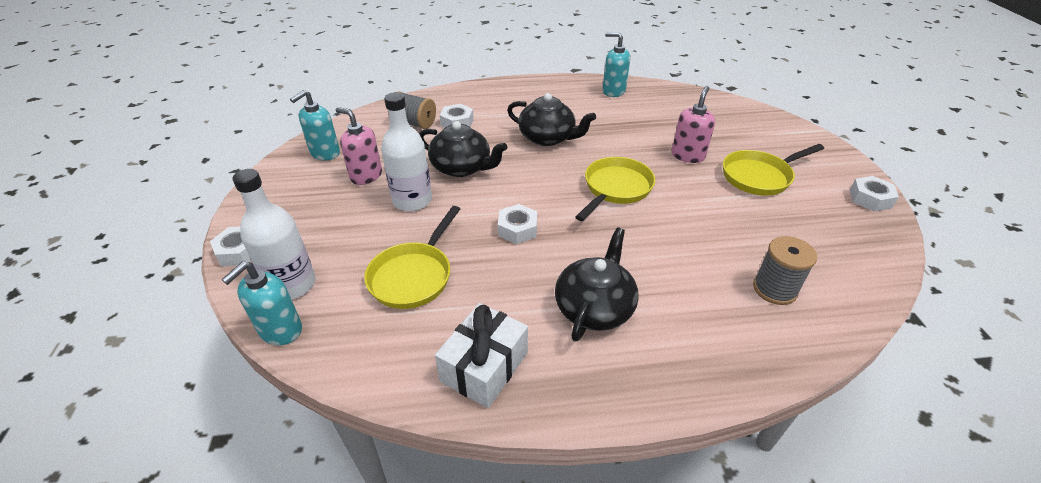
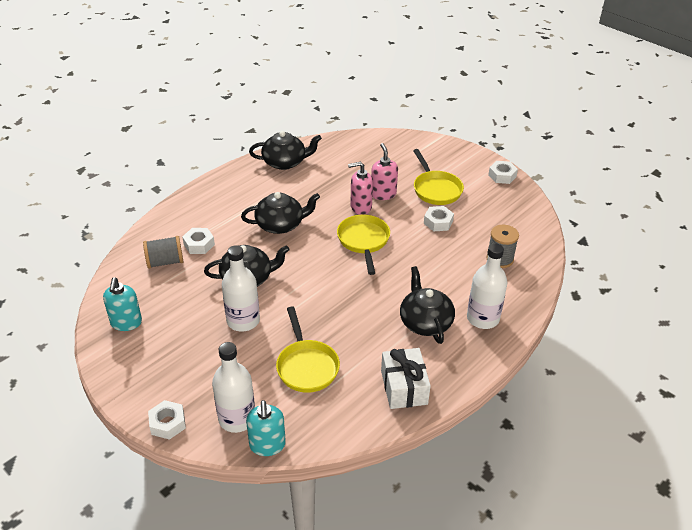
camera: 40 degrees left, 0 degrees up
pink soap dispenser [336,107,382,185] -> pink soap dispenser moved to [348,162,373,215]
white nut [498,204,537,244] -> white nut moved to [424,206,454,232]
turquoise soap dispenser [602,32,630,97] -> black teapot [249,131,322,170]
yellow pan [723,144,824,196] -> yellow pan turned 45 degrees counterclockwise [413,149,464,205]
none -> white bottle [467,243,507,329]

